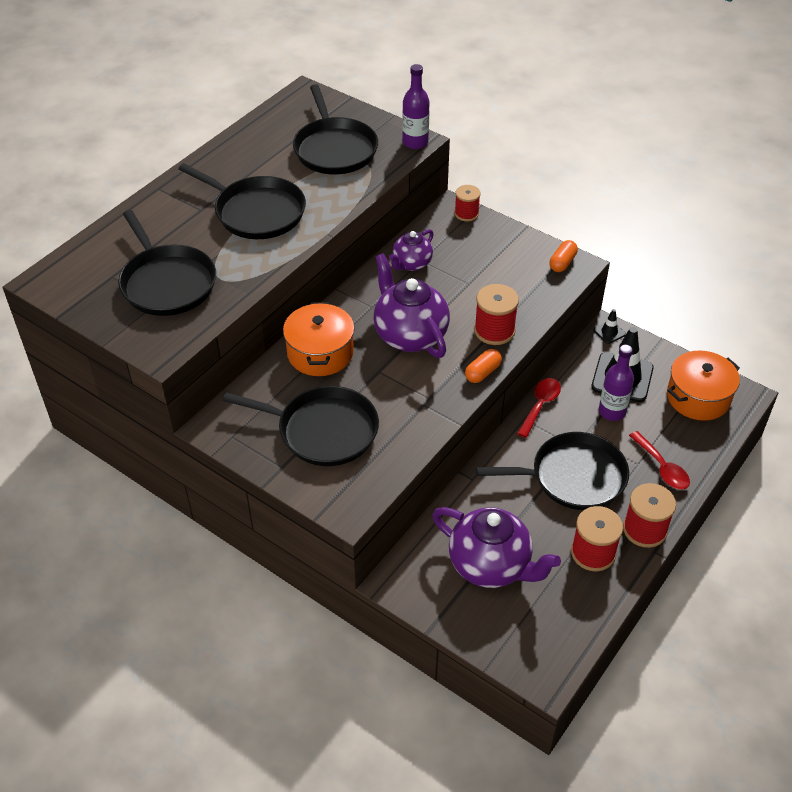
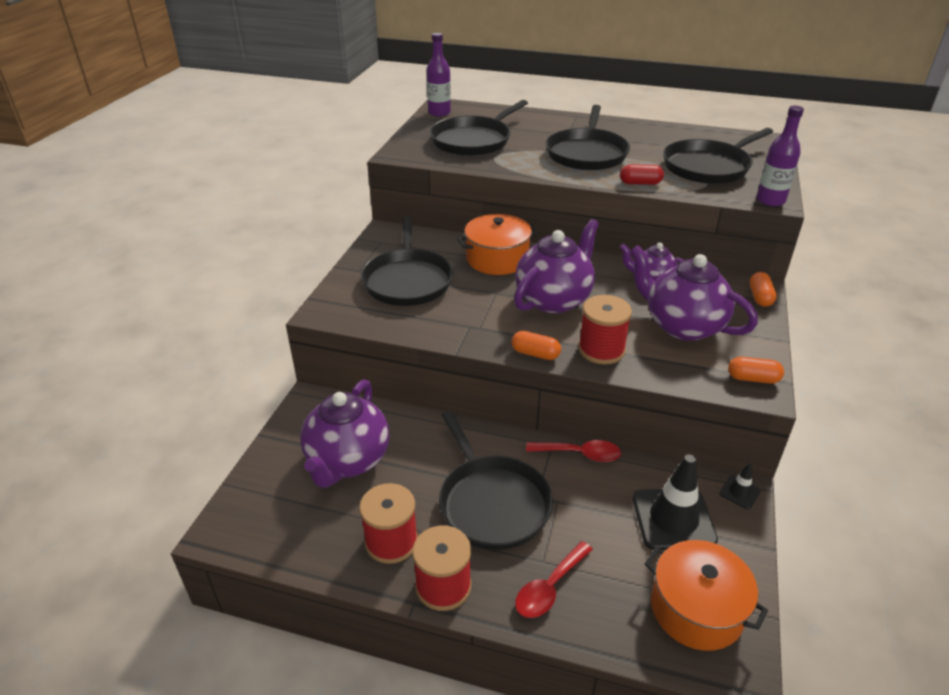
camera: 70 degrees right, 10 degrees down
red spool [454,185,481,222] -> orange capsule [750,272,776,307]
purple bottle [599,345,634,421] -> purple bottle moved to [427,33,451,116]
none -> red capsule [620,164,664,185]
none -> purple teapot [630,245,758,341]

